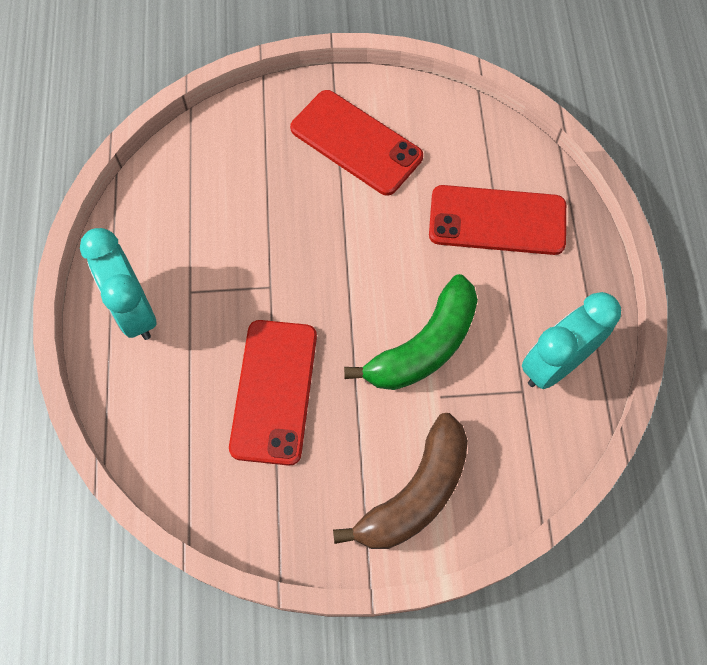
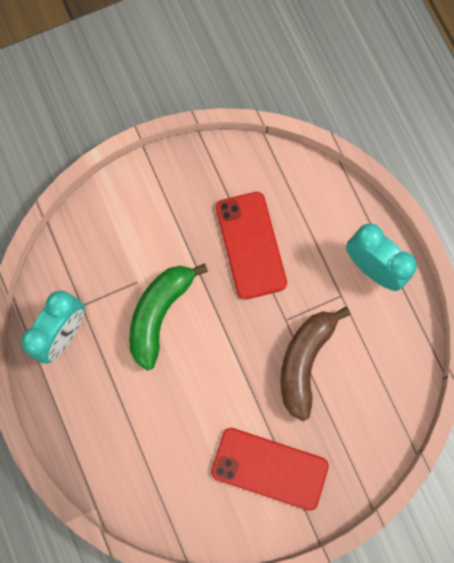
camera: 160 degrees right, 10 degrees up
brown banana [333,413,468,549] -> brown banana moved to [281,307,351,421]
red phone [429,185,566,255] -> none

